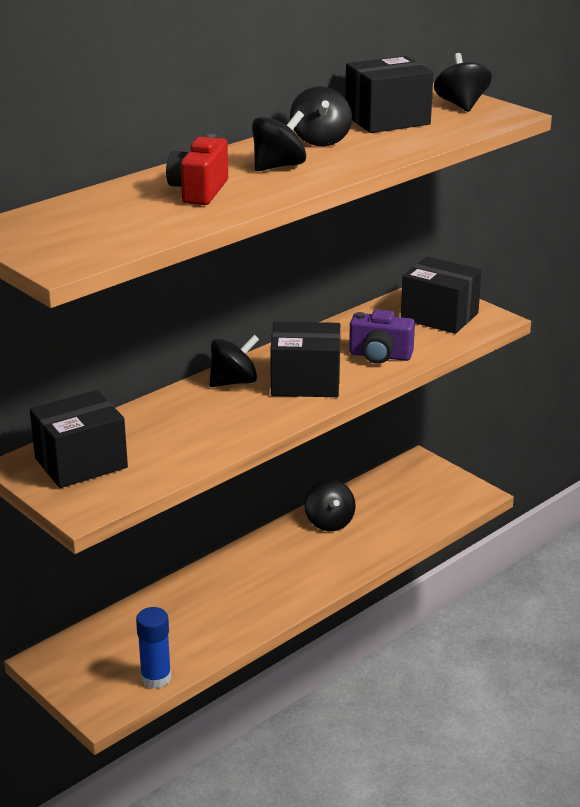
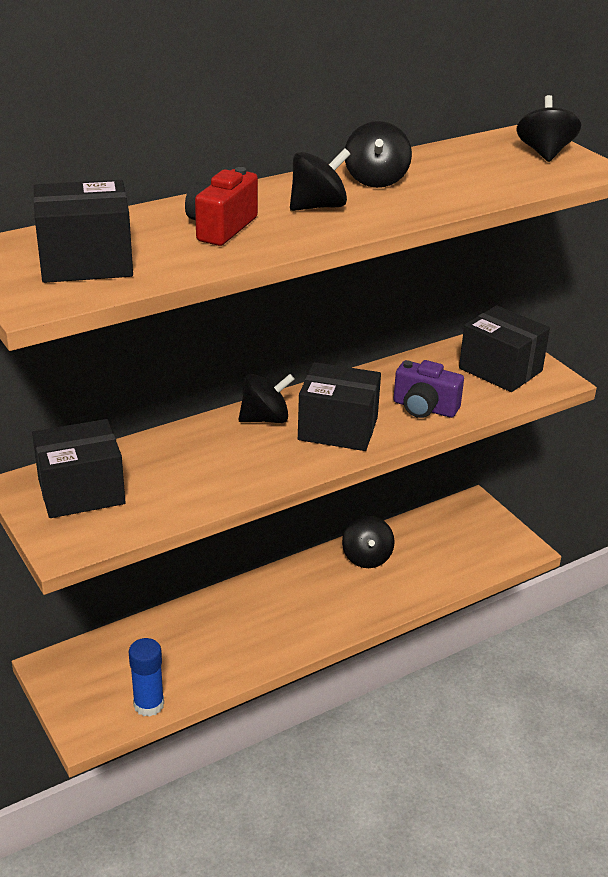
camera: 10 degrees right, 5 degrees up
black box [345,56,433,133] -> black box moved to [33,180,133,283]

